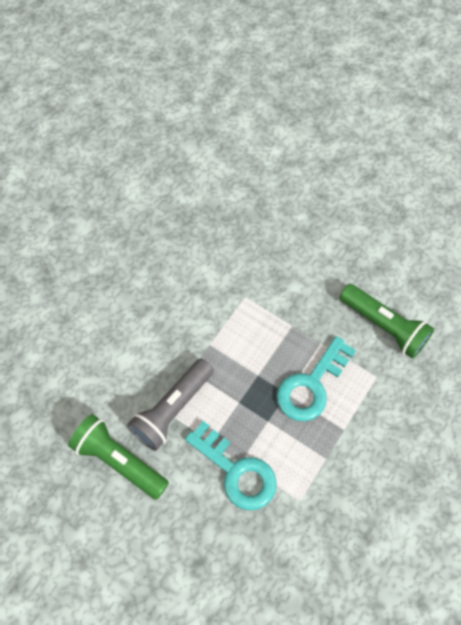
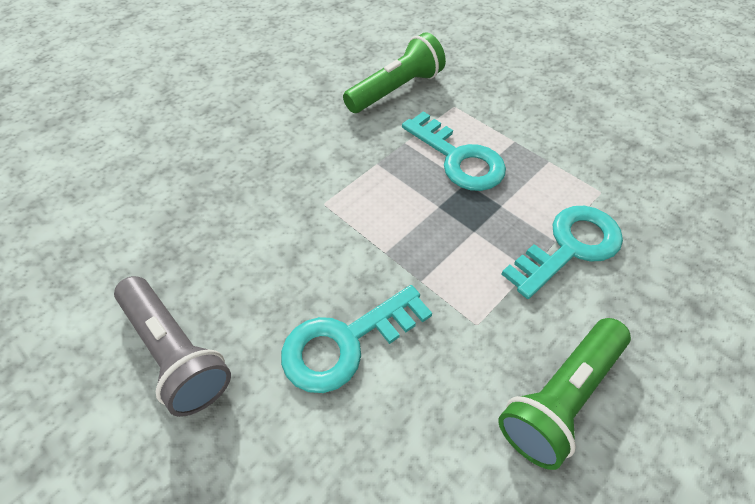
camera: 80 degrees left, 10 degrees down
grey flashlight [127,359,214,451] -> grey flashlight moved to [114,276,231,417]
none -> turquoise key [281,285,432,393]

